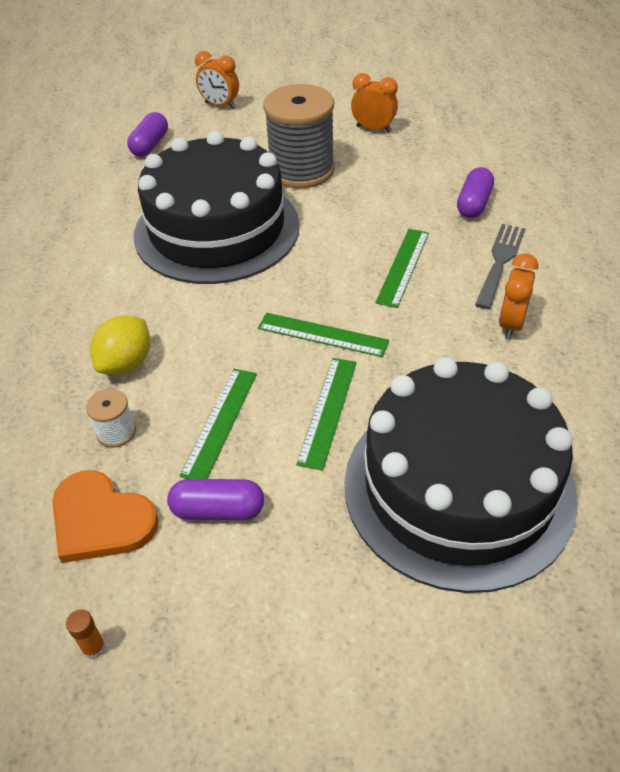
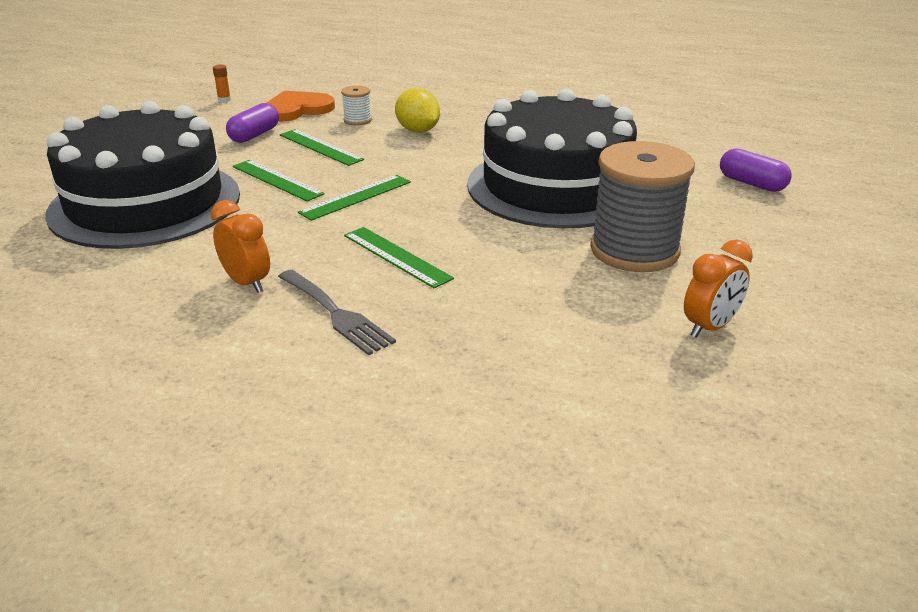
camera: 115 degrees right, 15 degrees down
orange clock [195,51,239,109] -> none
purple capsule [457,167,494,218] -> none

